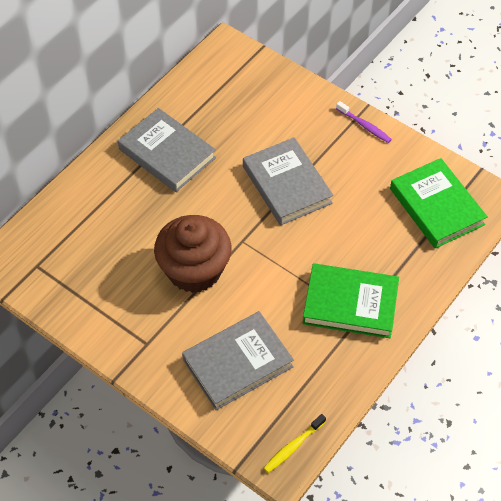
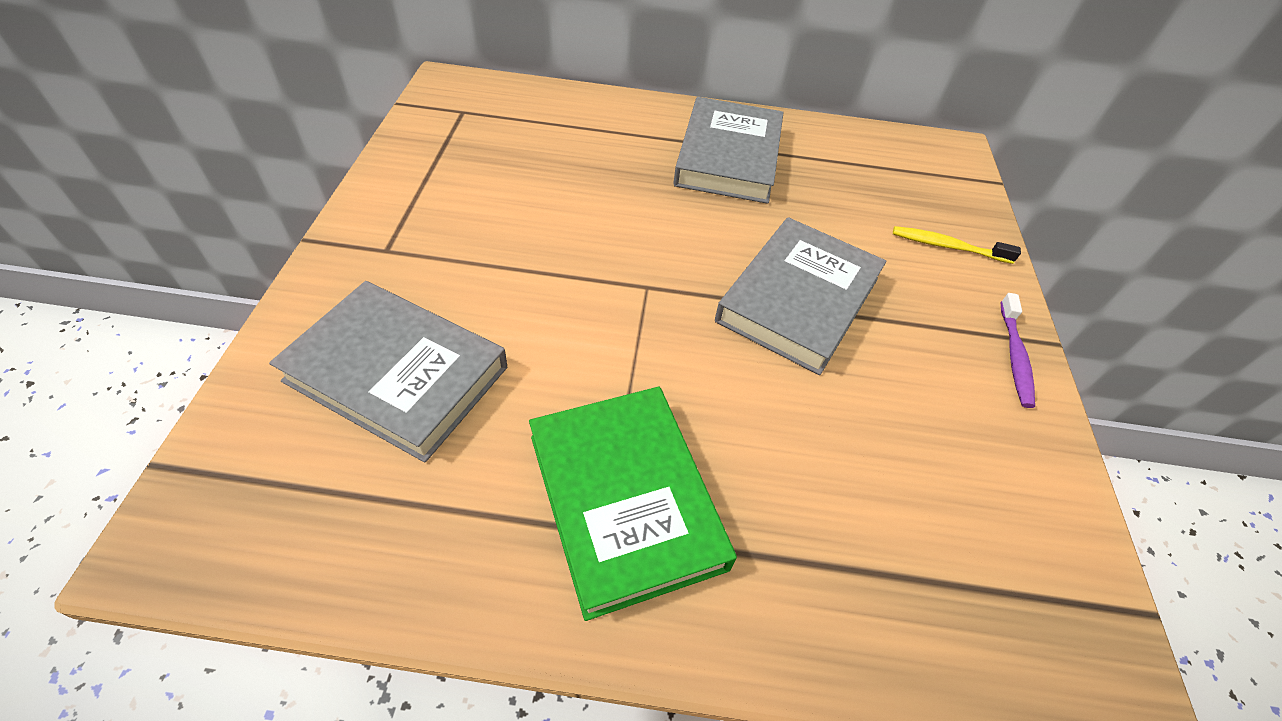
camera: 55 degrees right, 5 degrees down
brown cupcake [154,215,232,293] -> none
yellow toothbrush [264,414,326,473] -> yellow toothbrush moved to [893,226,1021,264]
green book [390,158,488,249] -> none

